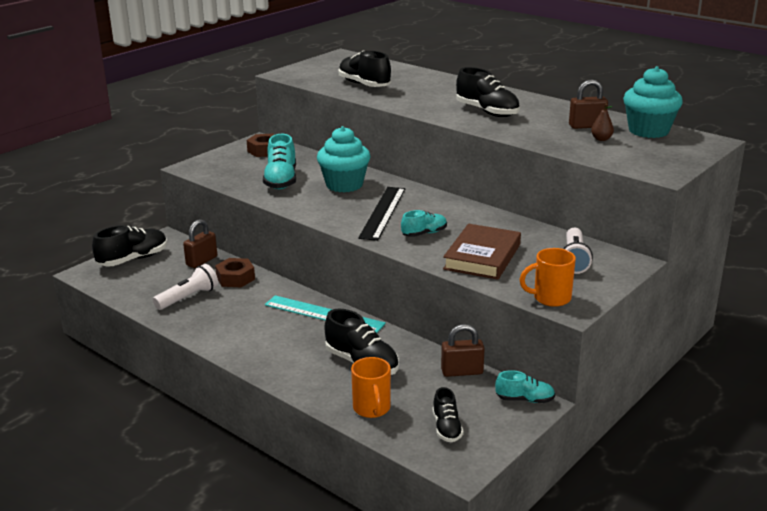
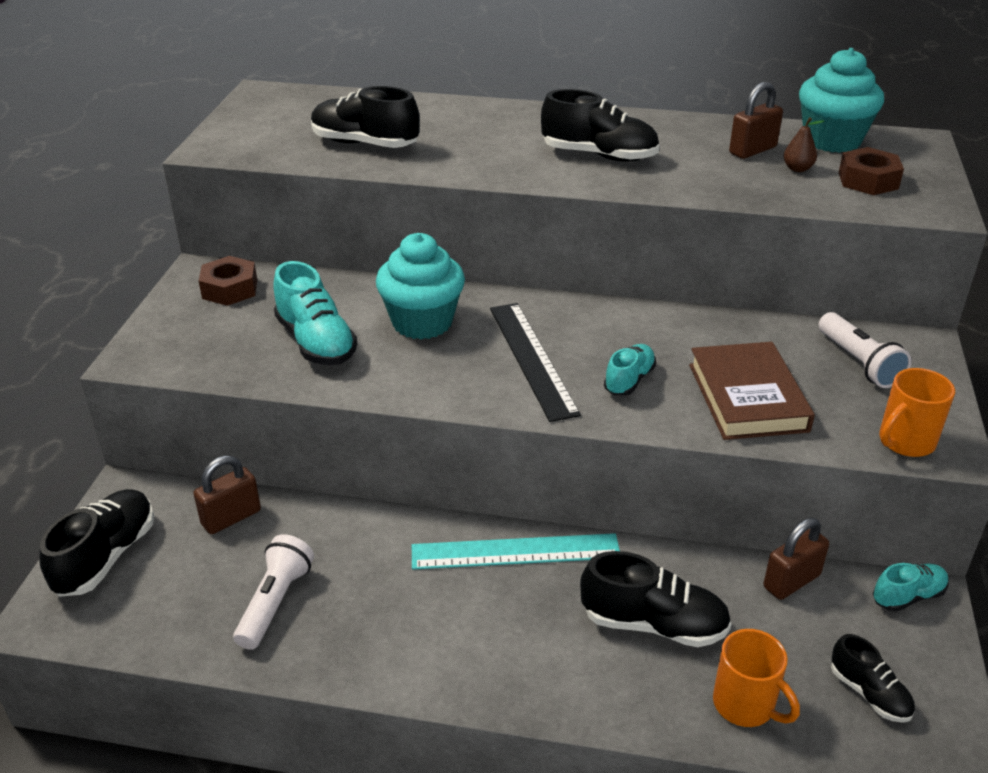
camera: 30 degrees left, 10 degrees up
brown padlock [183,219,217,268] -> brown padlock turned 45 degrees clockwise [193,455,261,534]
brown nut [215,258,255,287] -> brown nut moved to [839,147,904,195]

